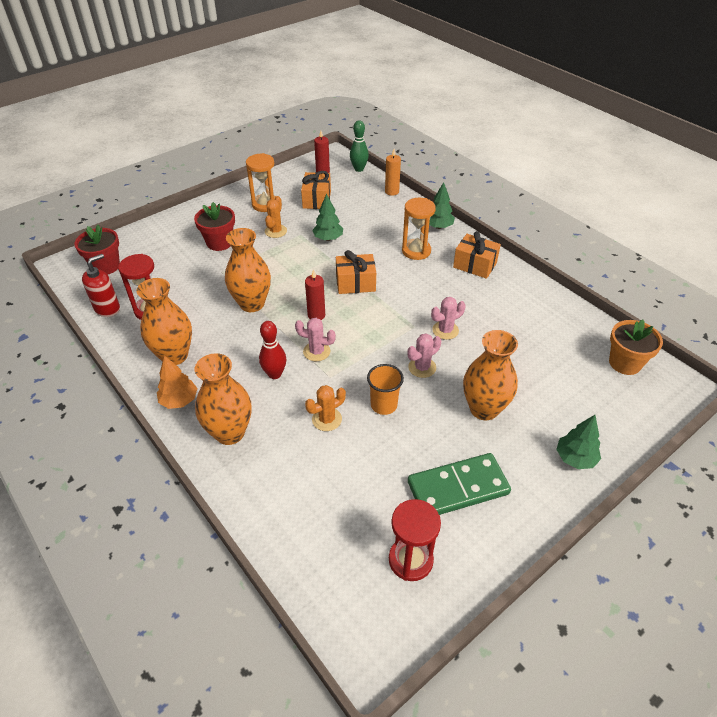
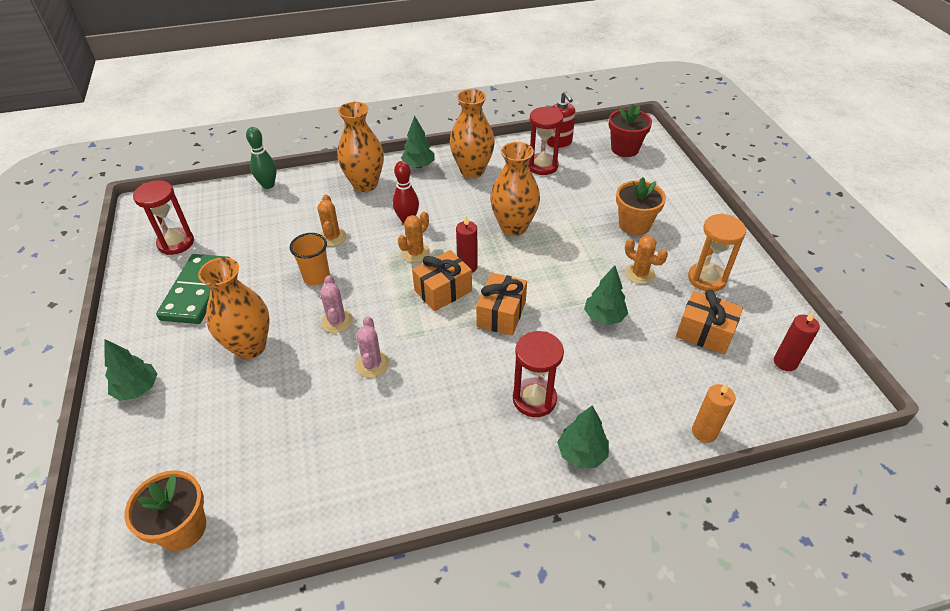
camera: 115 degrees right, 0 degrees up
orange tree [157,355,197,409] -> green tree [401,116,435,168]
red flower pot [194,202,235,251] -> orange flower pot [616,177,666,235]
pink cactus [295,318,336,361] -> orange cactus [398,212,430,263]
green bowling pin [350,120,369,172] -> green bowling pin moved to [246,127,276,189]
orange hourglass [402,198,436,260] -> red hourglass [513,331,564,417]
orange gift [453,231,501,279] -> orange gift moved to [412,250,472,311]

